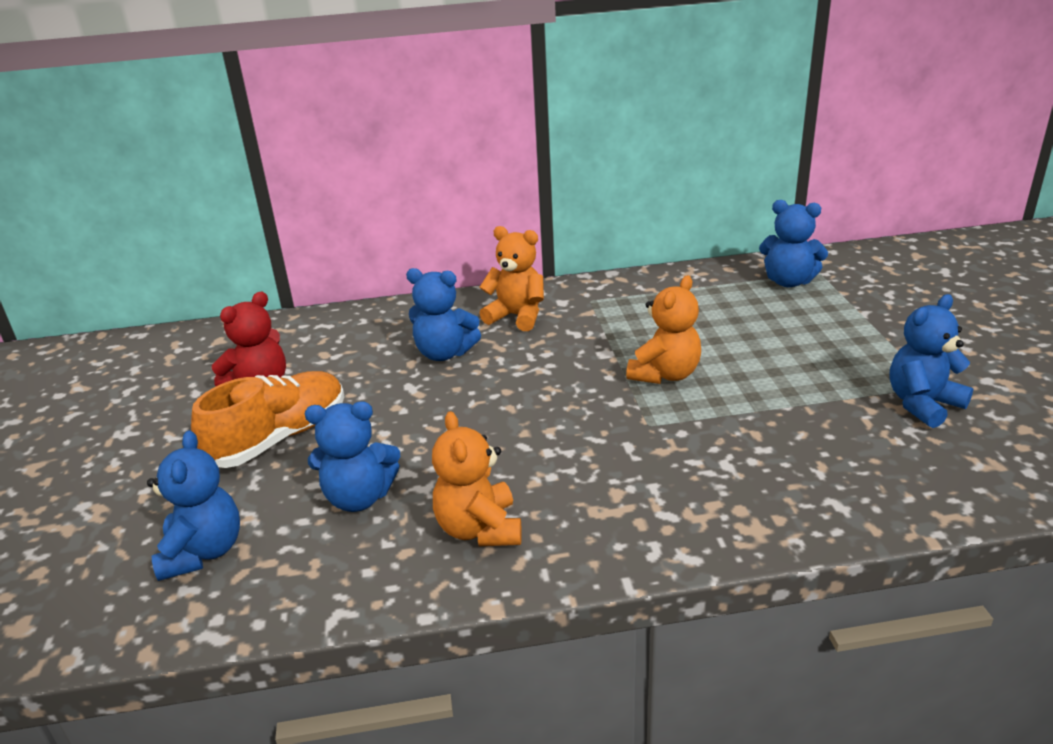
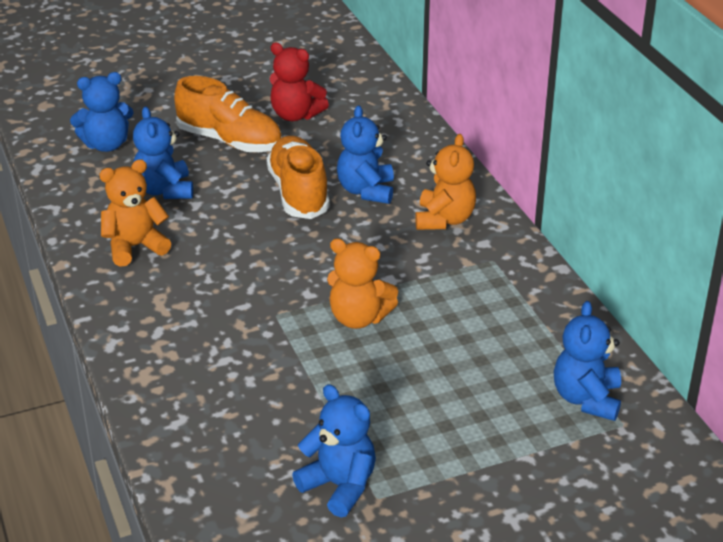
camera: 75 degrees right, 5 degrees up
none -> orange shoe [266,136,330,219]

